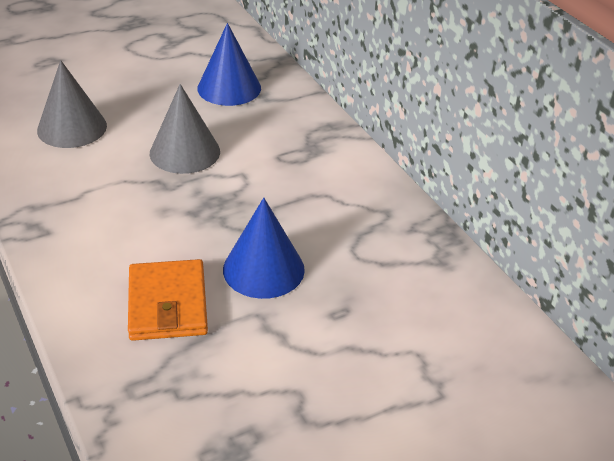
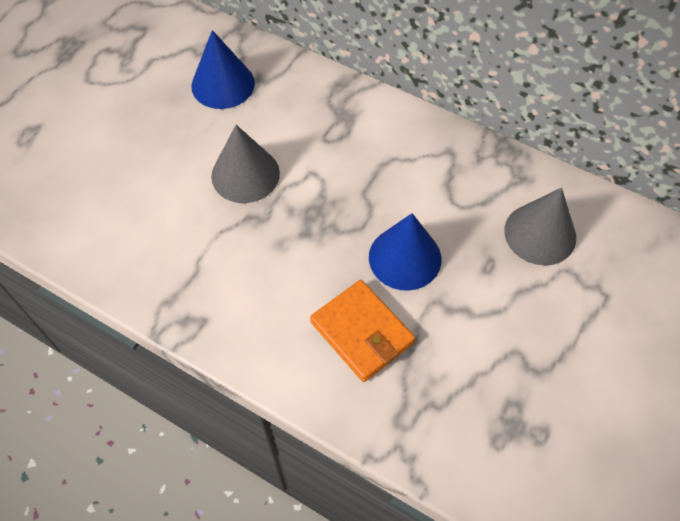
camera: 30 degrees left, 20 degrees up
grey cone [37,60,107,148] -> grey cone moved to [504,188,576,266]

